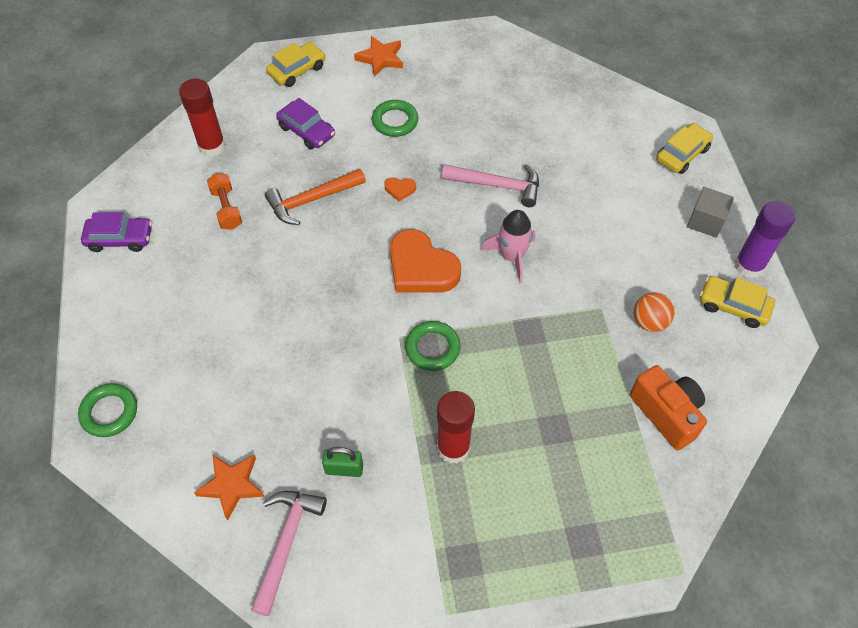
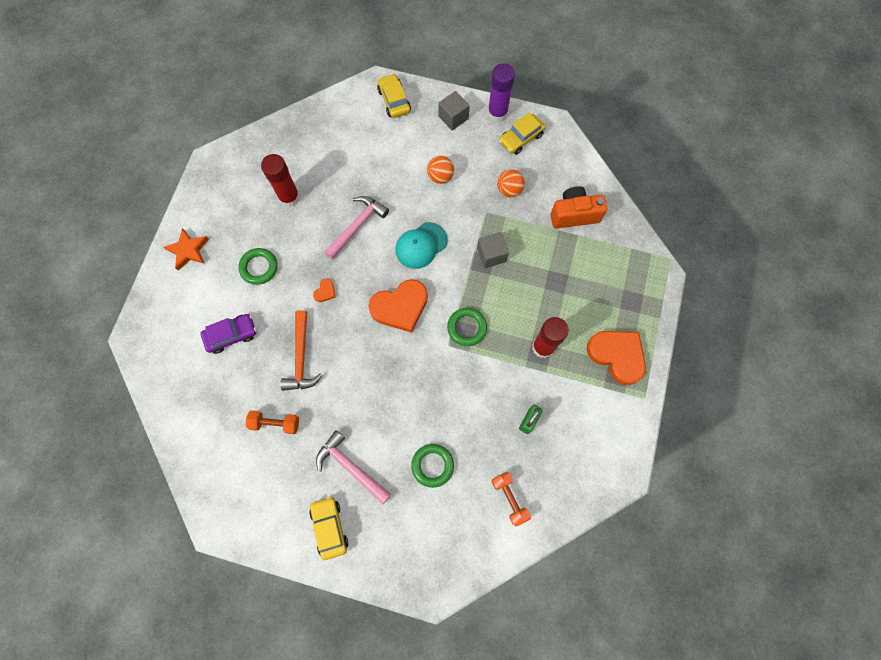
camera: 65 degrees left, 15 degrees up
green ring [78,383,137,437] -> green ring moved to [411,444,454,488]
purple car [81,212,152,252] -> none
red glue stick [179,79,226,157] -> red glue stick moved to [261,154,300,207]
orange star [194,454,265,521] -> orange dumbbell [492,472,531,527]
pink hammer [251,491,327,616] -> pink hammer moved to [316,430,391,504]
yellow car [266,42,325,87] -> yellow car moved to [309,496,348,560]
pink rocket [481,210,535,283] -> turquoise cap [396,222,447,269]
none -> orange ball [427,156,454,184]
none -> grey cube [477,232,509,268]
none -> orange heart [587,331,646,385]

